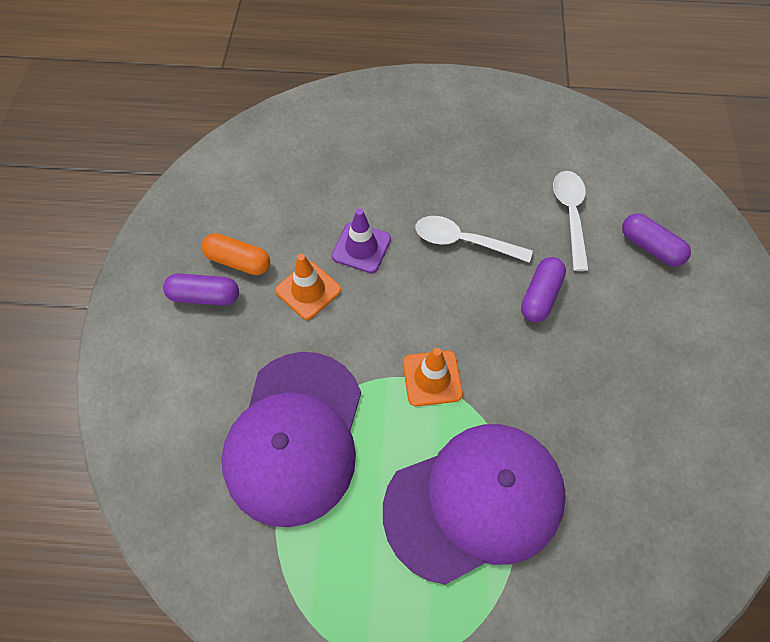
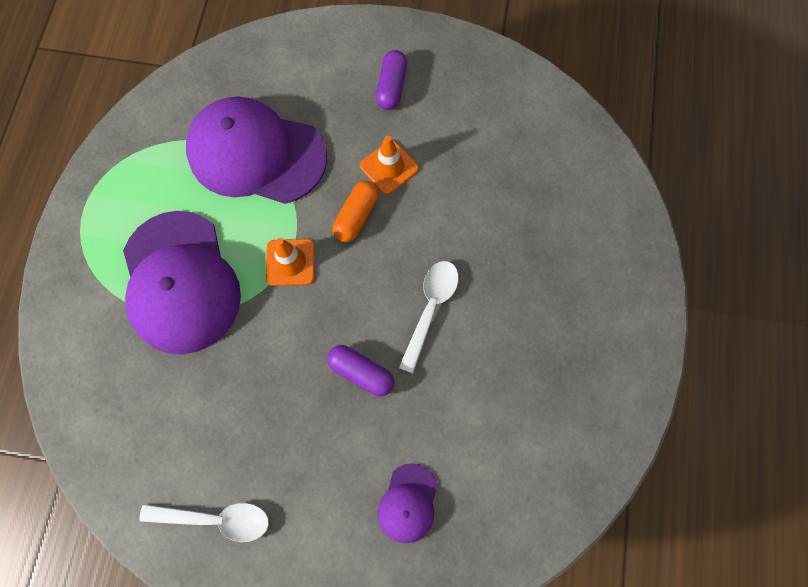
camera: 95 degrees right, 10 degrees up
orange capsule [201,233,270,275] -> orange capsule moved to [332,181,378,242]
purple traffic cone [332,209,391,273] -> none
white spoon [553,171,589,271] -> white spoon moved to [139,503,269,542]
purple capsule [622,214,691,266] -> purple cap [378,463,438,543]

